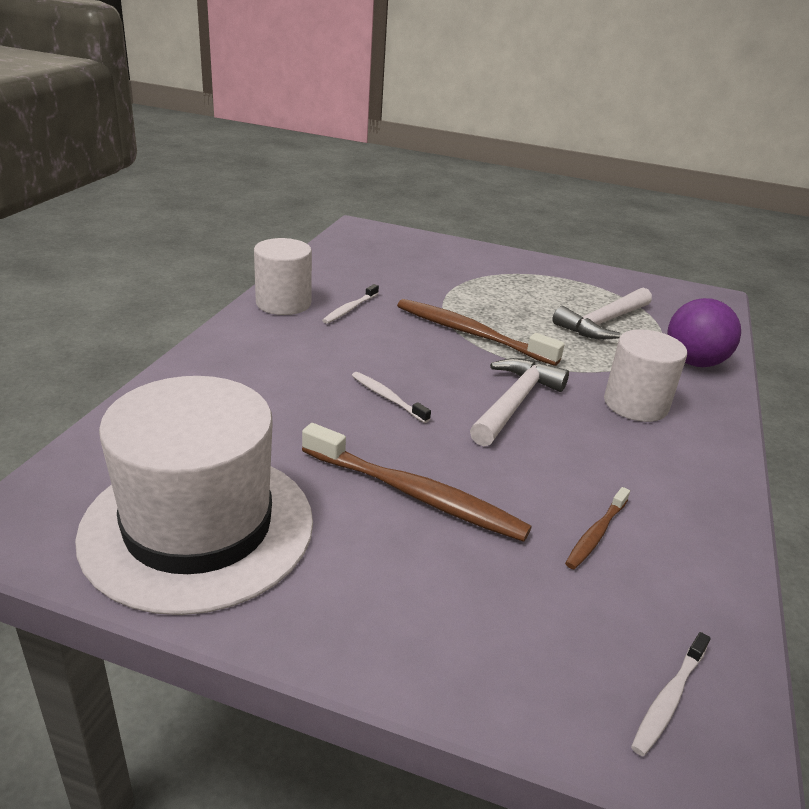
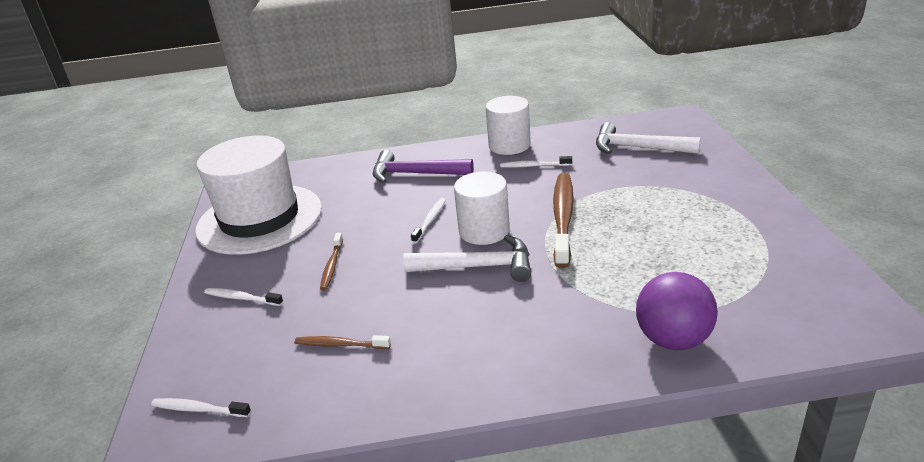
camera: 70 degrees right, 0 degrees up
brown toothbrush [302,423,532,542] -> brown toothbrush [320,233,343,291], size x0.50
white hammer [552,287,652,340] -> white hammer moved to [596,122,701,154]
white cylinder [604,329,687,422] -> white cylinder moved to [454,171,510,245]
none -> white toothbrush [204,288,283,306]
none -> purple hammer [373,150,474,183]

